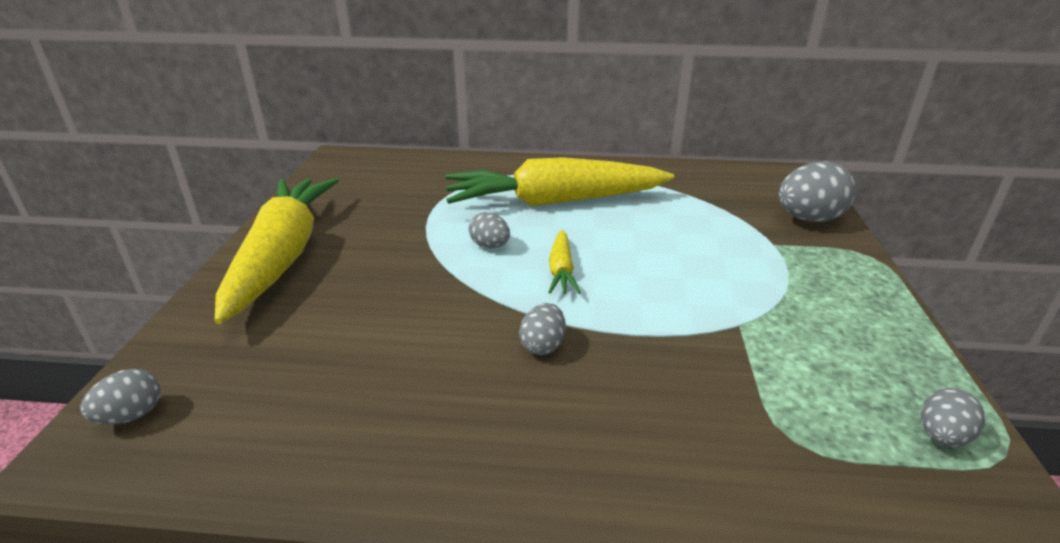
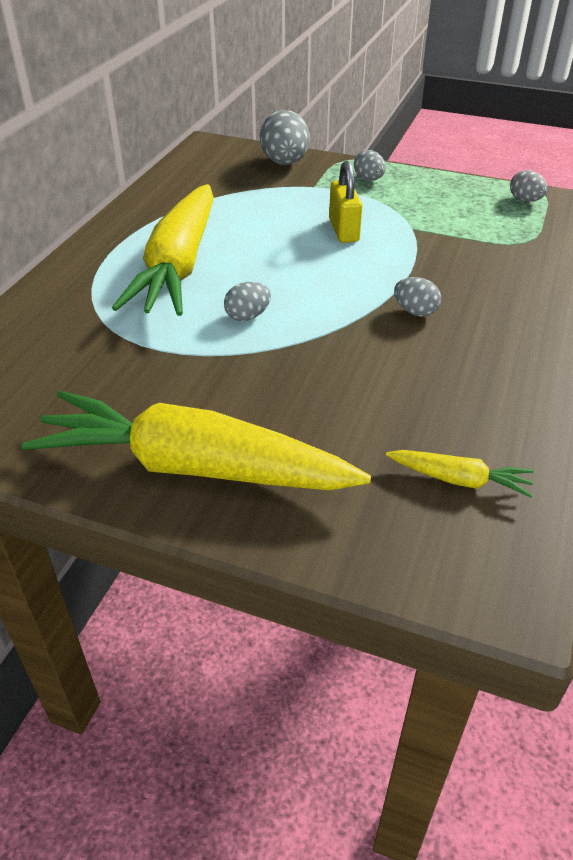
camera: 75 degrees left, 10 degrees up
grey egg [80,369,161,425] -> grey egg moved to [354,150,386,181]
yellow carrot [548,230,581,294] -> yellow carrot moved to [386,450,534,498]
none -> yellow padlock [329,161,362,243]

